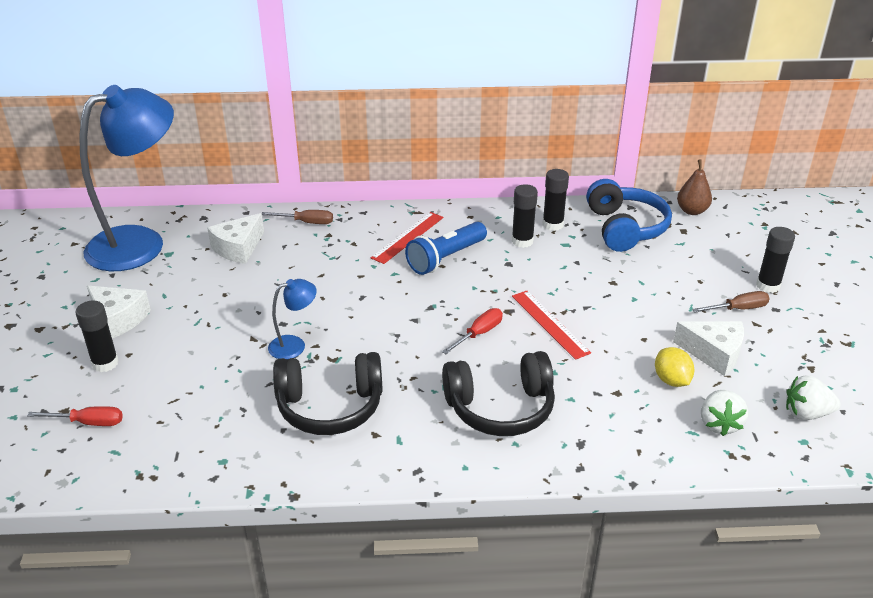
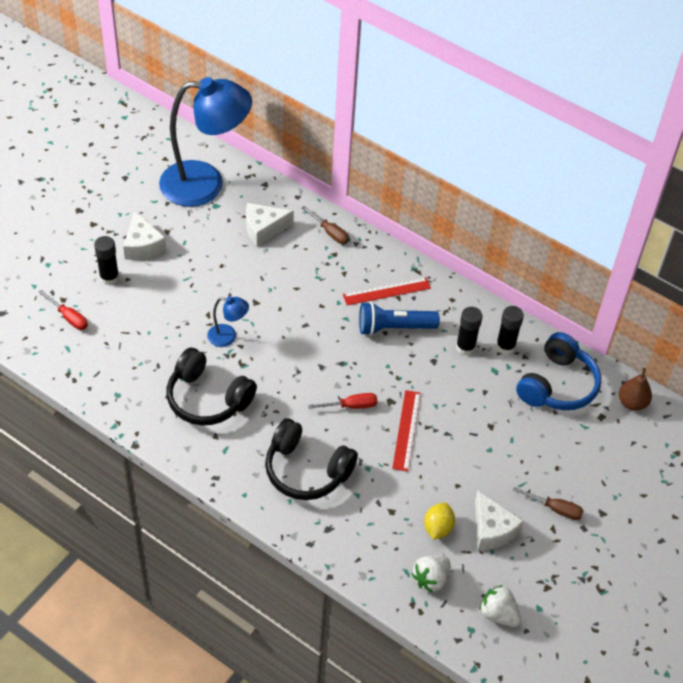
camera: 35 degrees right, 15 degrees up
black glue stick [756,227,795,293] -> none

